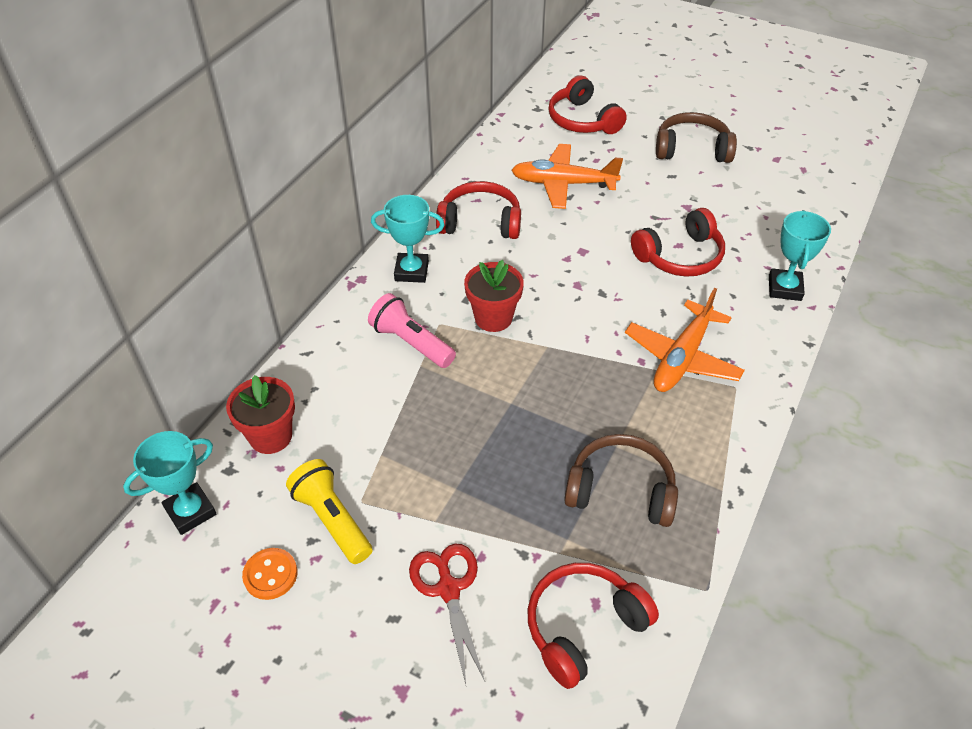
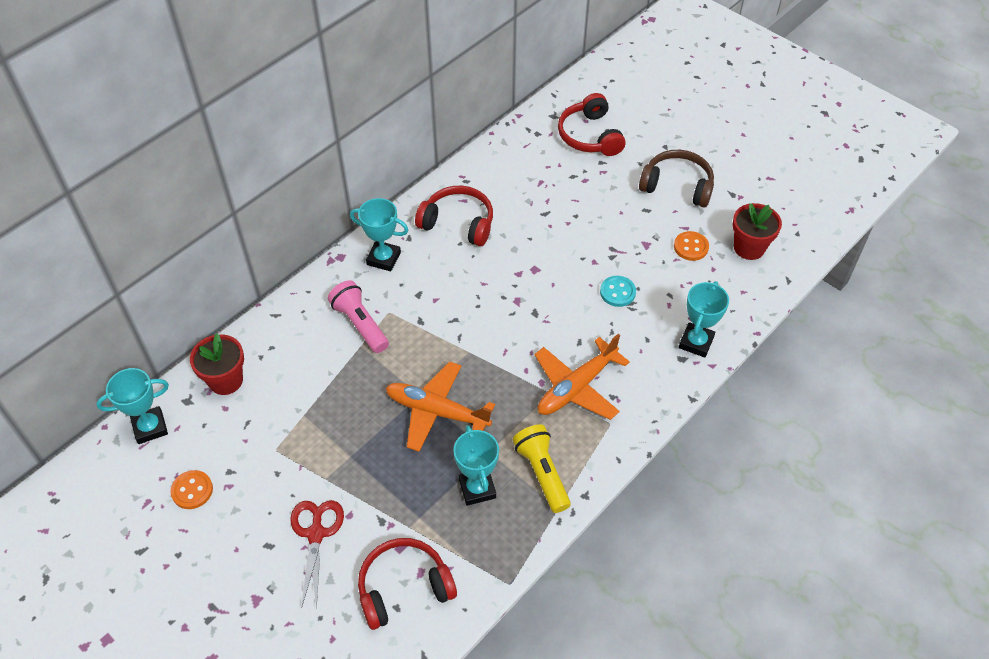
camera: 15 degrees right, 5 degrees up
yellow flashlight [286,459,372,564] -> yellow flashlight moved to [513,424,571,513]
red flower pot [464,260,524,332] -> red flower pot moved to [732,203,782,260]
orange plane [511,144,623,209] -> orange plane moved to [386,361,495,452]
brown headphones [564,434,678,527] -> turquoise trophy [454,425,499,506]
red headphones [631,208,725,277] -> turquoise button [600,276,636,307]
none -> orange button [674,231,709,261]

